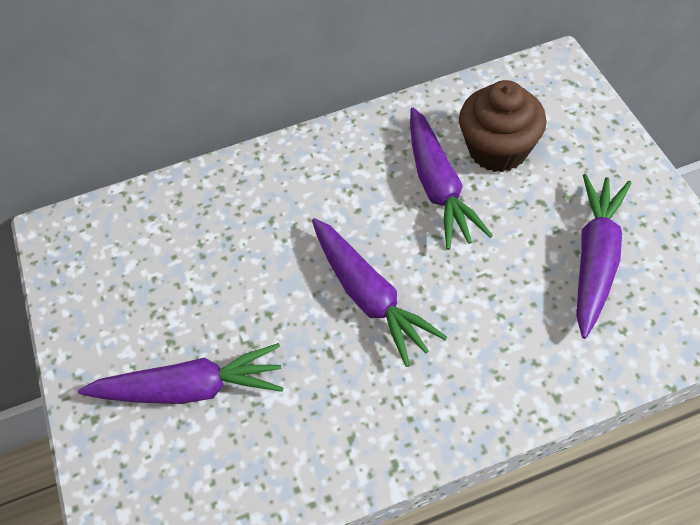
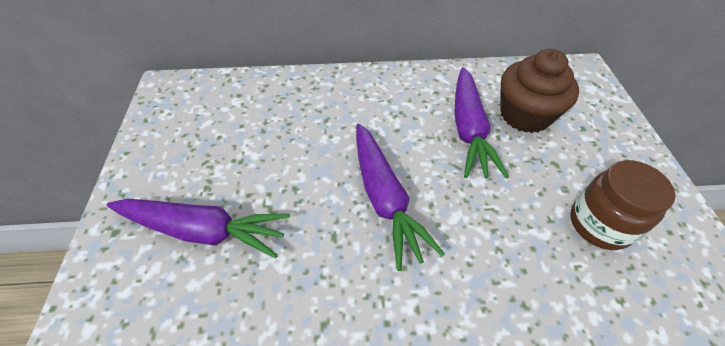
camera: 10 degrees right, 5 degrees down
purple carrot [576,174,631,339] -> brown jar [570,160,676,250]

